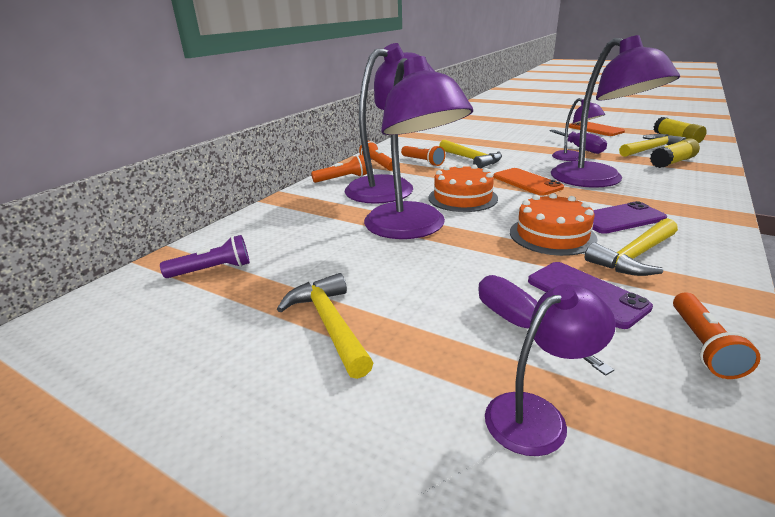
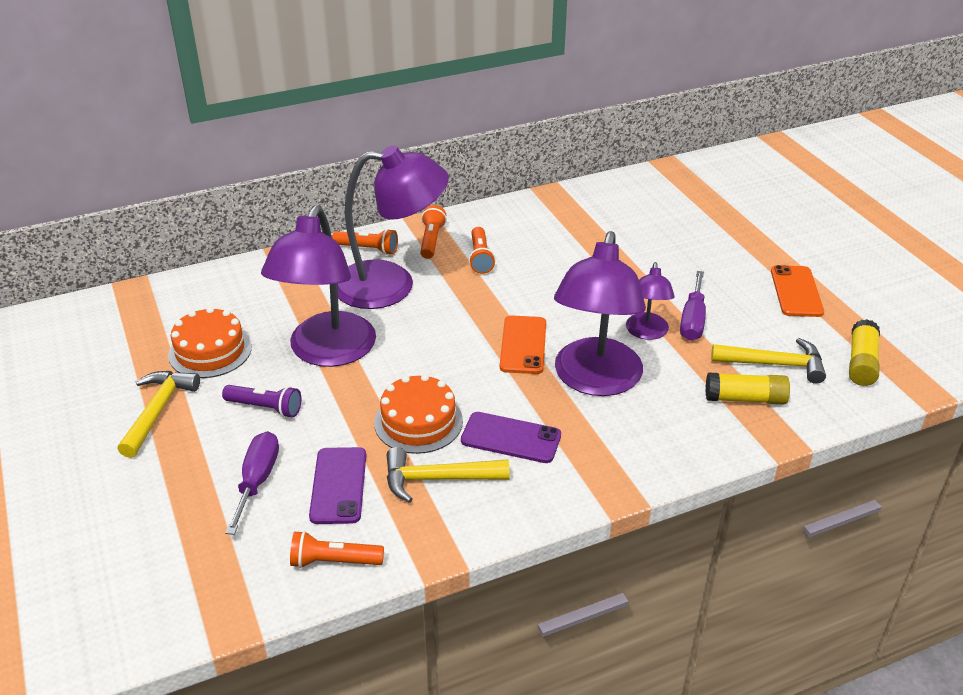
camera: 35 degrees right, 10 degrees up
purple flashlight [160,235,250,278] -> purple flashlight moved to [222,385,302,418]
orange cake [428,164,498,212] -> orange cake moved to [168,307,252,378]
yellow hammer [439,140,502,168] -> none
purple lamp [485,284,616,456] -> none
orange flashlight [673,292,761,379] -> orange flashlight turned 45 degrees clockwise [290,531,384,568]

